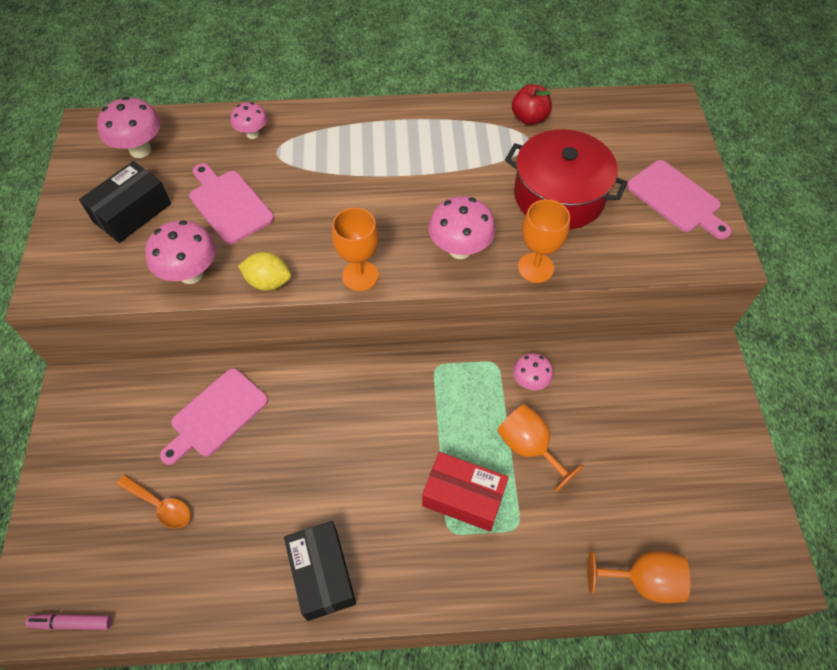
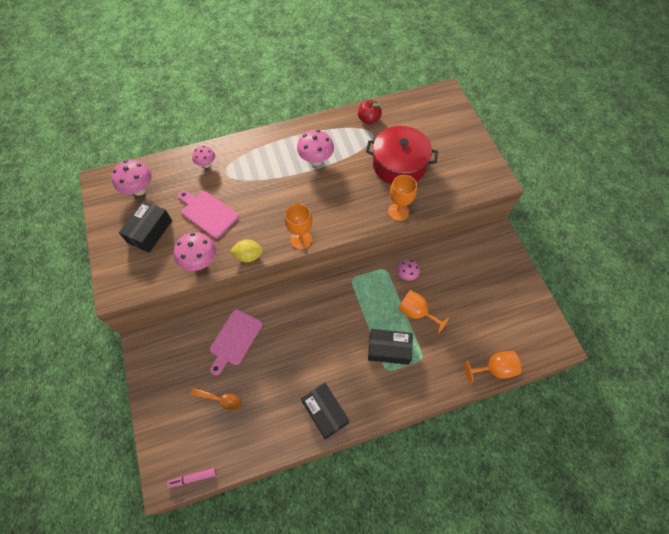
camera: 15 degrees left, 5 degrees up
red box [422,452,509,532] -> black box [368,329,413,365]
pink mushroom [428,196,496,259] -> pink mushroom moved to [297,130,334,166]
pink cutting board [627,160,732,239] -> none

